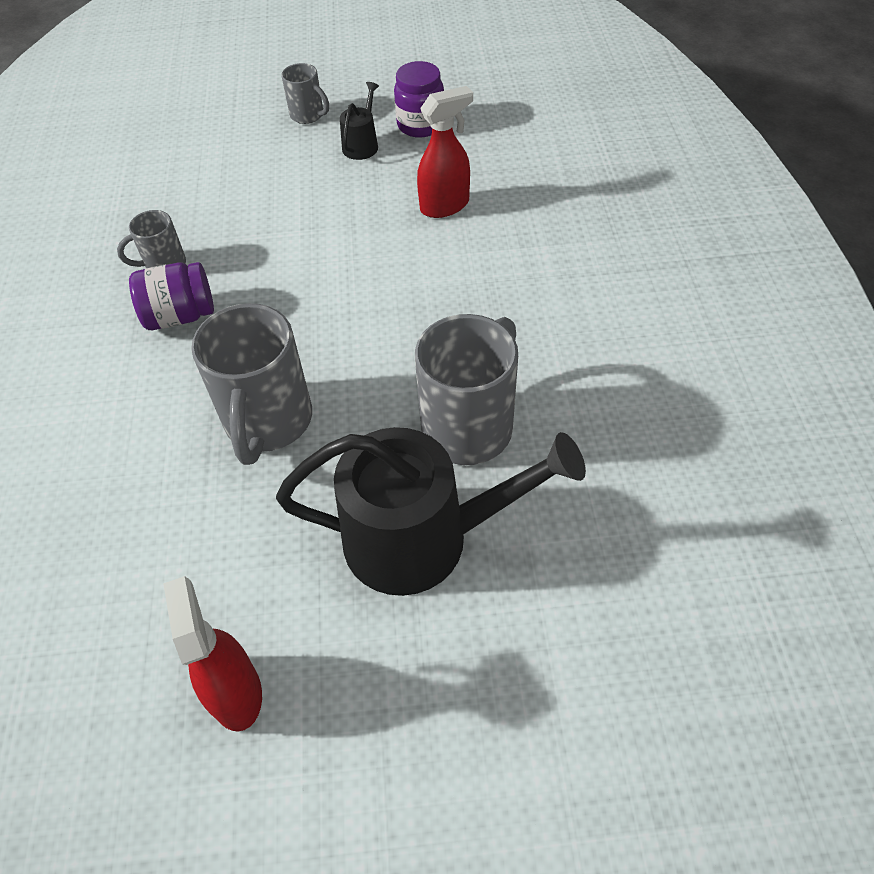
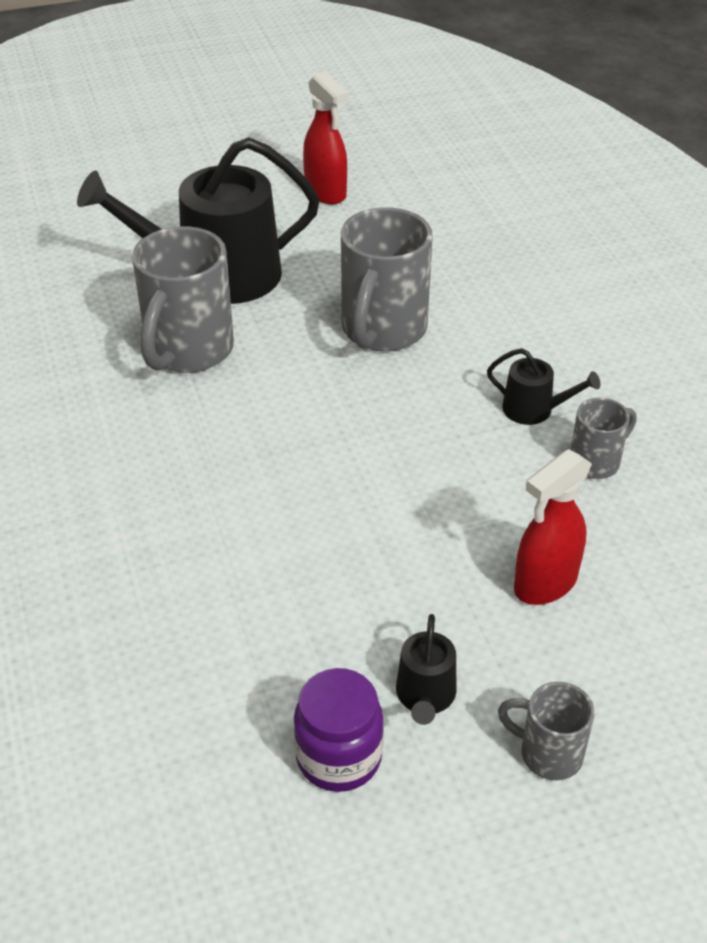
camera: 165 degrees right, 10 degrees down
purple jar [129,262,214,330] -> black watering can [487,348,600,425]
grey mug [191,303,312,465] -> grey mug turned 150 degrees counterclockwise [341,207,433,351]
red spray bottle [417,86,473,218] -> red spray bottle moved to [514,449,592,605]

